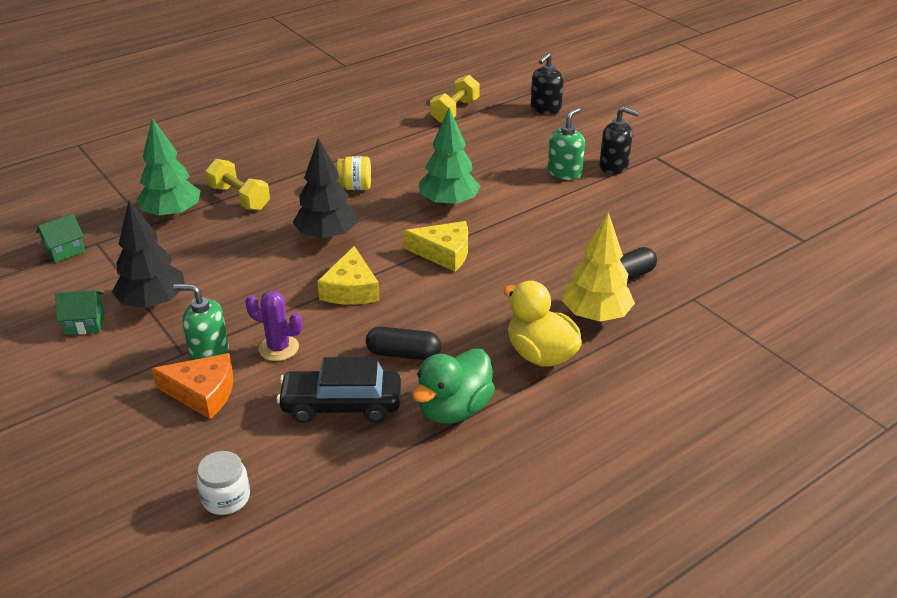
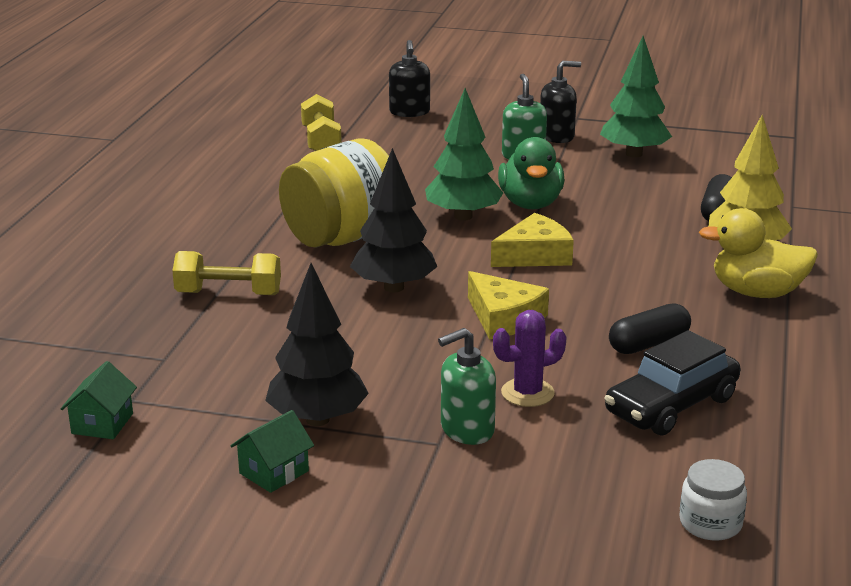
camera: 40 degrees left, 10 degrees down
green tree [136,118,200,219] -> green tree moved to [600,36,672,158]
orange cheese [151,353,233,419] -> none
yellow jar [337,156,371,190] -> yellow jar [279,138,389,248], size x2.14
green duck [412,348,495,424] -> green duck moved to [498,137,564,209]

